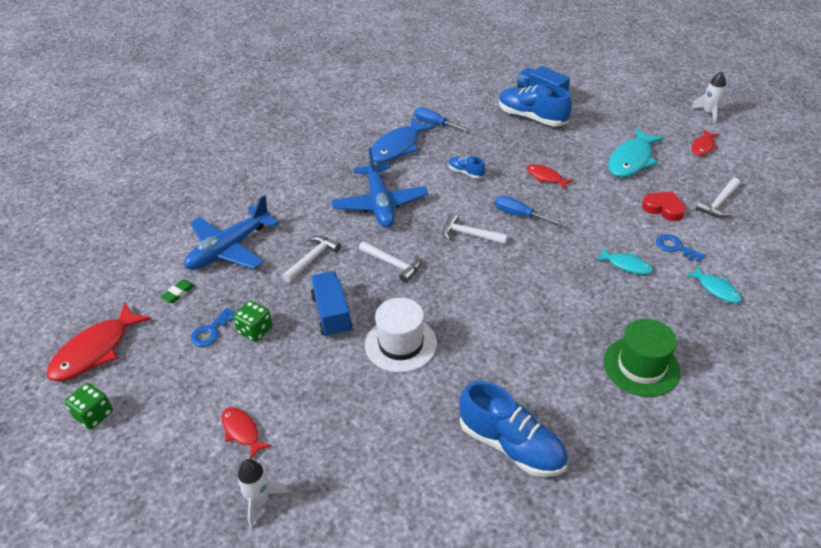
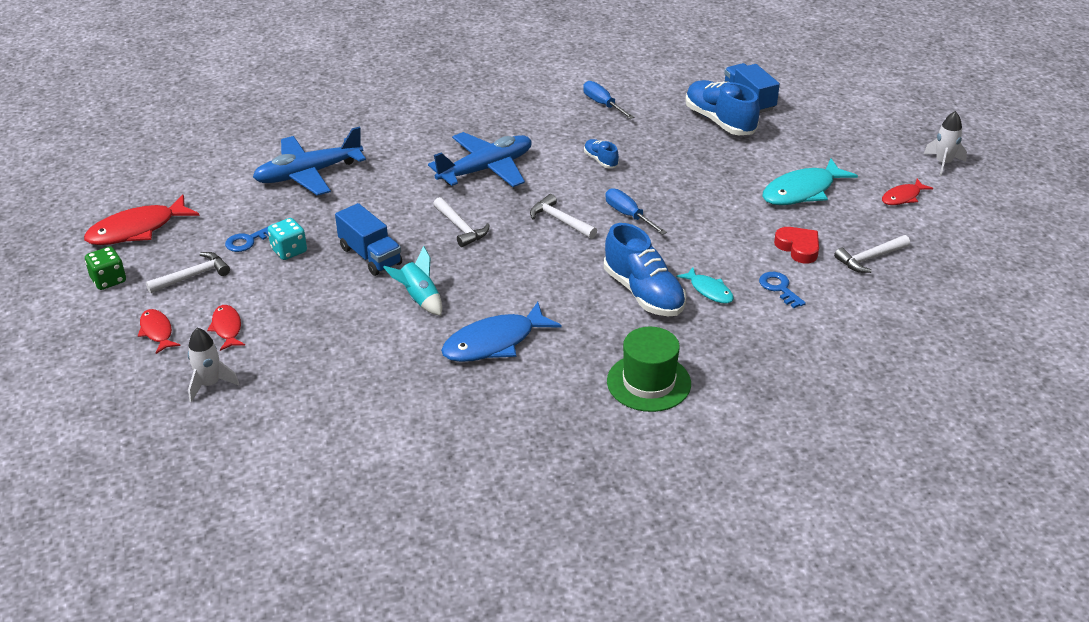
camera: 20 degrees right, 5 degrees down
green eraser [160,280,195,303] -> none
green dice [233,300,272,342] -> turquoise dice [268,218,307,260]
white hammer [282,236,341,283] -> white hammer moved to [146,252,230,293]
blue truck [311,271,352,338] -> blue truck turned 135 degrees clockwise [335,203,402,276]
blue plane [331,148,428,228] -> blue plane turned 135 degrees counterclockwise [428,132,532,187]
white hat [365,298,437,373] -> turquoise rocket [383,246,442,316]
blue fish [371,117,436,163] -> blue fish moved to [441,302,562,362]
blue shoe [459,381,568,477] -> blue shoe moved to [604,223,686,316]
red fish [527,164,574,189] -> red fish moved to [138,309,180,354]
turquoise fish [685,266,742,303] -> none

